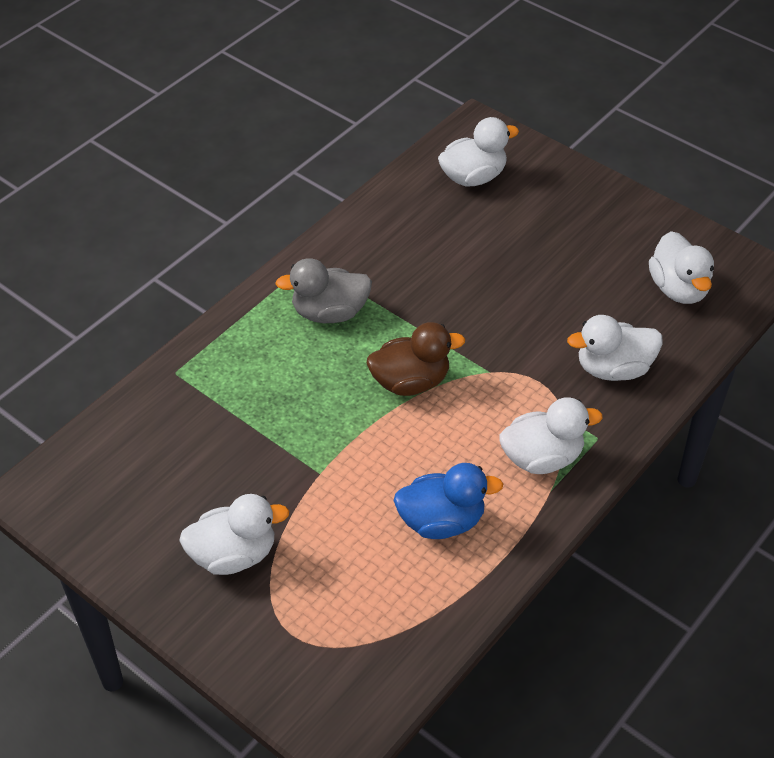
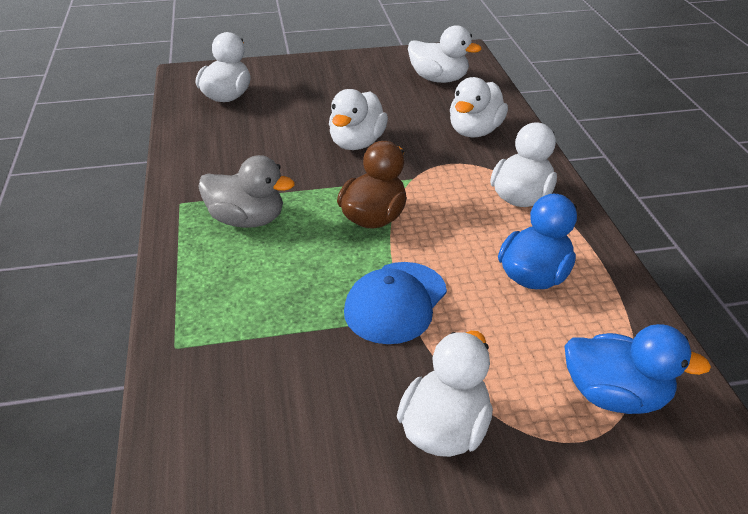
camera: 50 degrees left, 10 degrees down
grey duck [275,258,372,323] -> grey duck turned 105 degrees counterclockwise [198,155,295,228]
none -> white duck [329,89,388,150]
none -> blue cap [344,262,447,344]
none -> blue duck [564,324,711,414]

